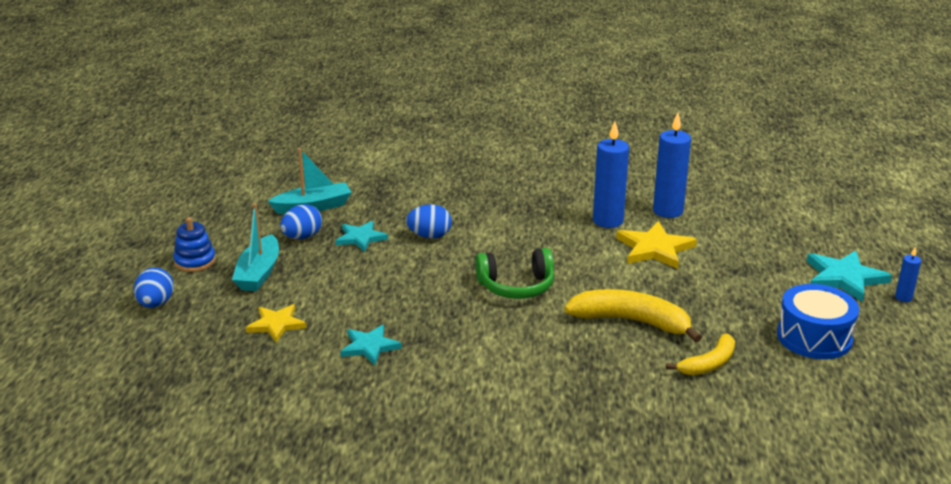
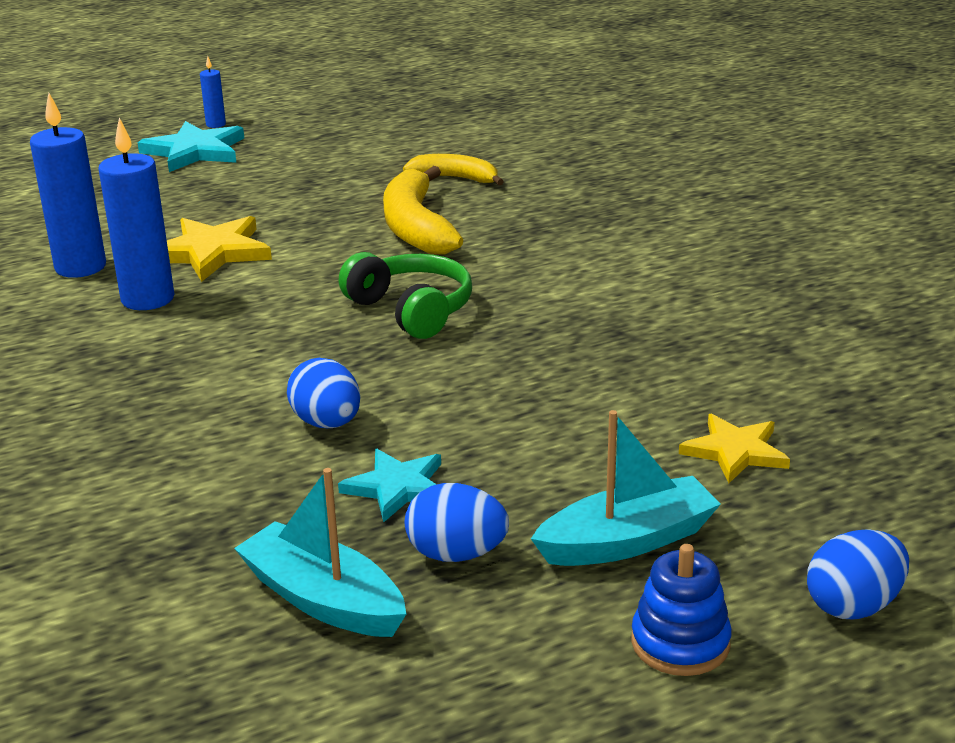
camera: 120 degrees left, 0 degrees up
turquoise star [340,325,402,365] -> none
blue drum [777,284,859,359] -> none

